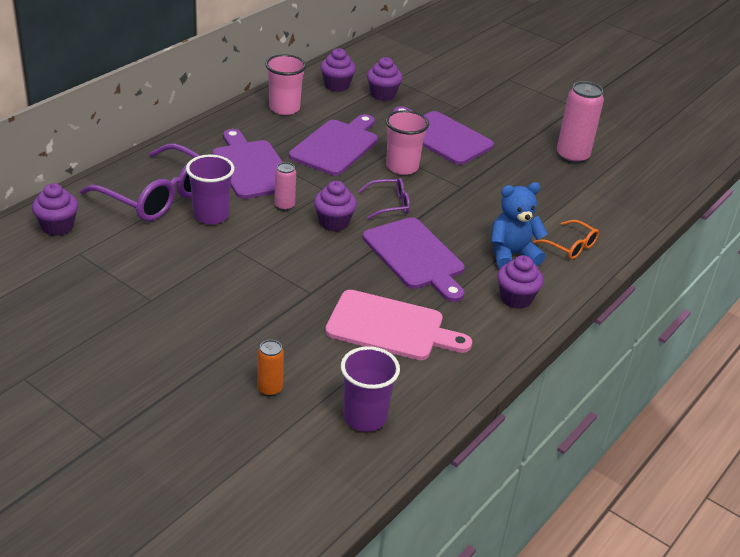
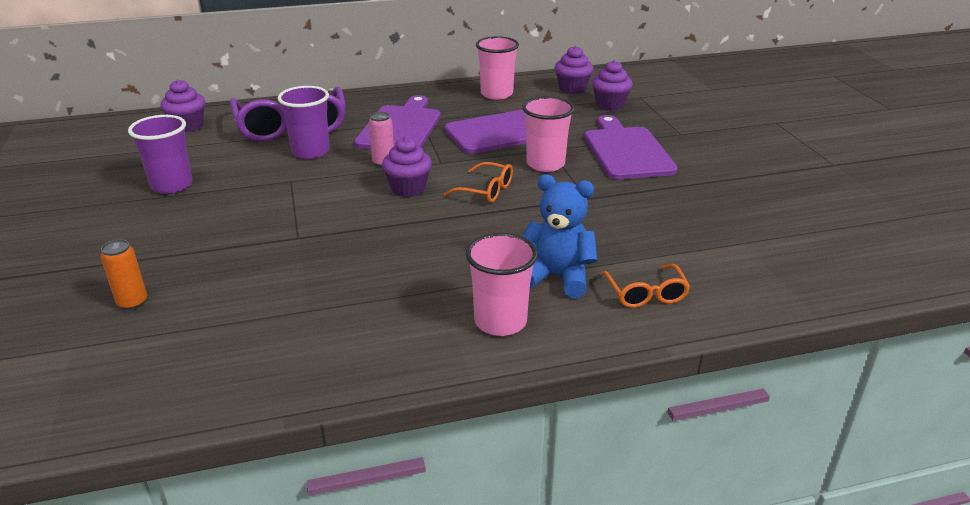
camera: 40 degrees right, 5 degrees down
pink cutting board [325,290,472,360] -> none
purple cup [341,346,400,432] -> purple cup moved to [128,115,192,194]
purple glasses [358,178,410,220] -> orange glasses [444,162,513,202]
purple cutting board [362,217,465,302] -> none
purple cupcake [497,255,544,309] -> pink cup [465,233,538,336]
pink can [557,81,604,164] -> none

